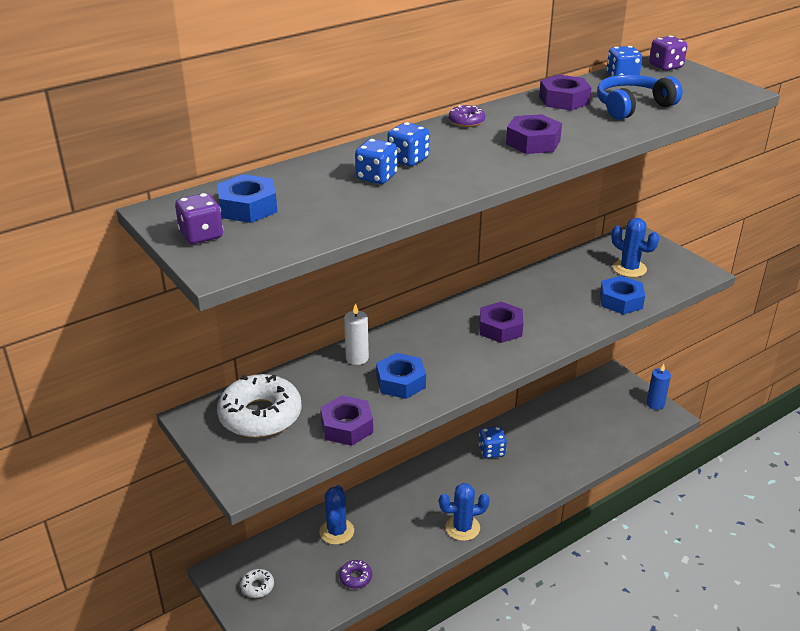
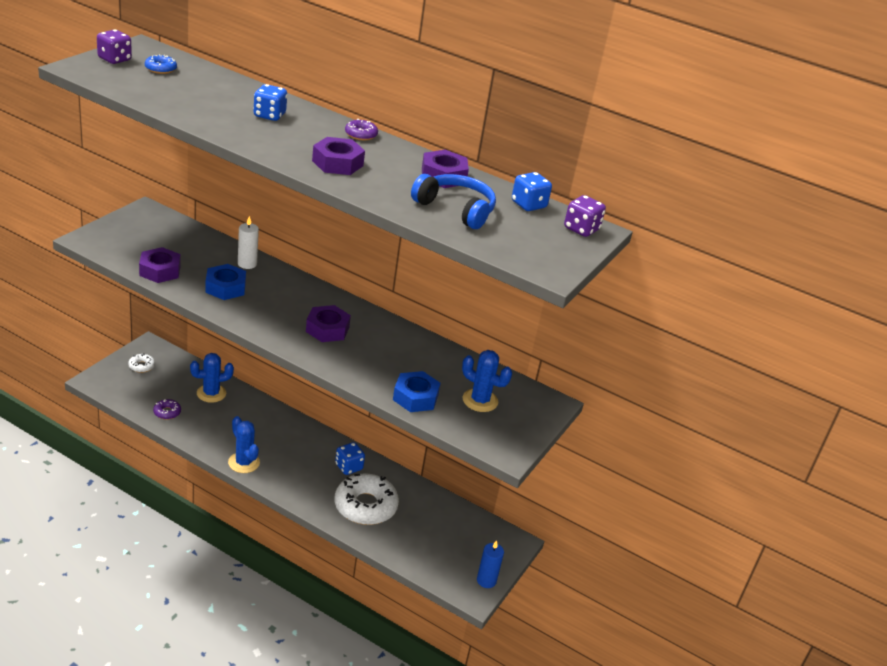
camera: 60 degrees right, 0 degrees up
blue nut [217,174,277,223] -> blue donut [145,54,177,74]
white donut [217,374,302,438] -> white donut moved to [335,473,399,525]
blue dice [355,139,397,184] -> none
blue cactus [612,218,659,277] -> blue cactus turned 75 degrees counterclockwise [462,350,512,412]

